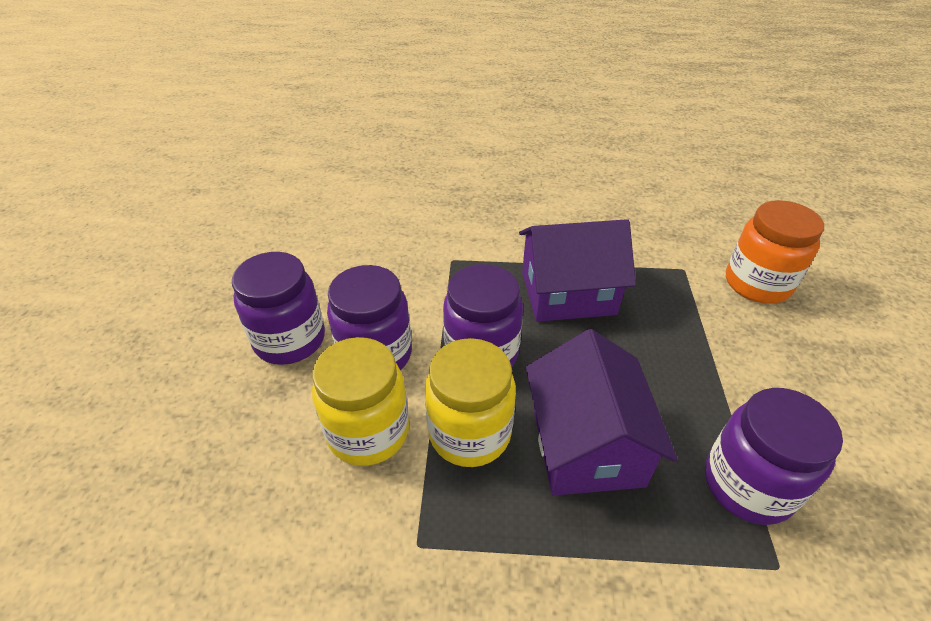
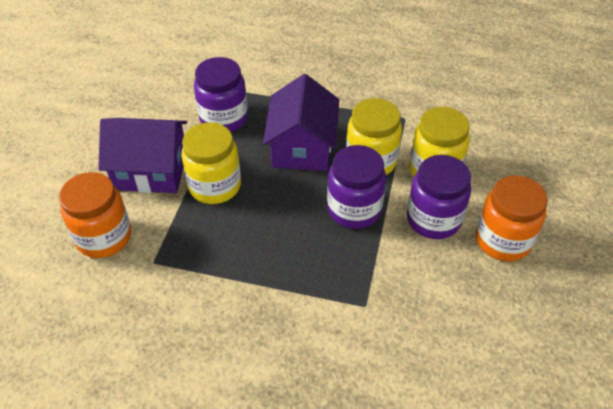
camera: 170 degrees left, 5 degrees up
purple jar [232,252,325,365] -> orange jar [476,175,548,261]
purple house [519,219,636,322] -> purple house moved to [98,118,187,193]
none -> yellow jar [181,122,241,204]

